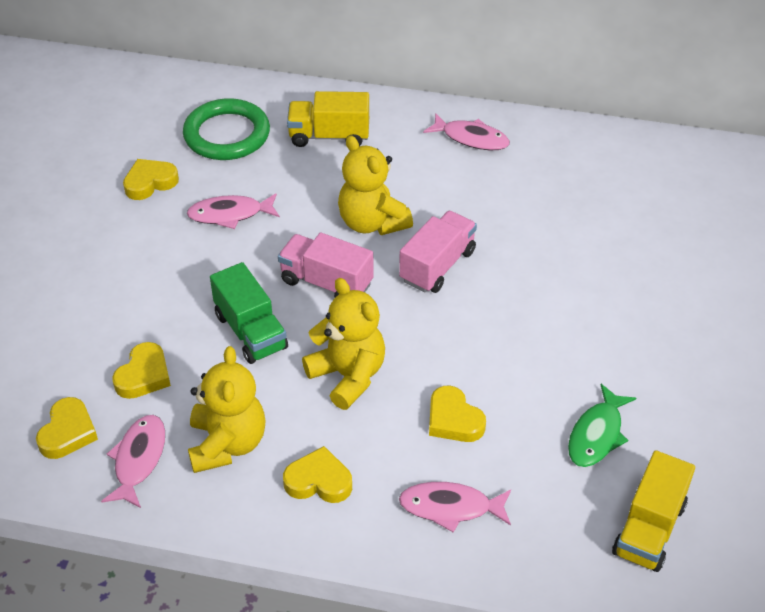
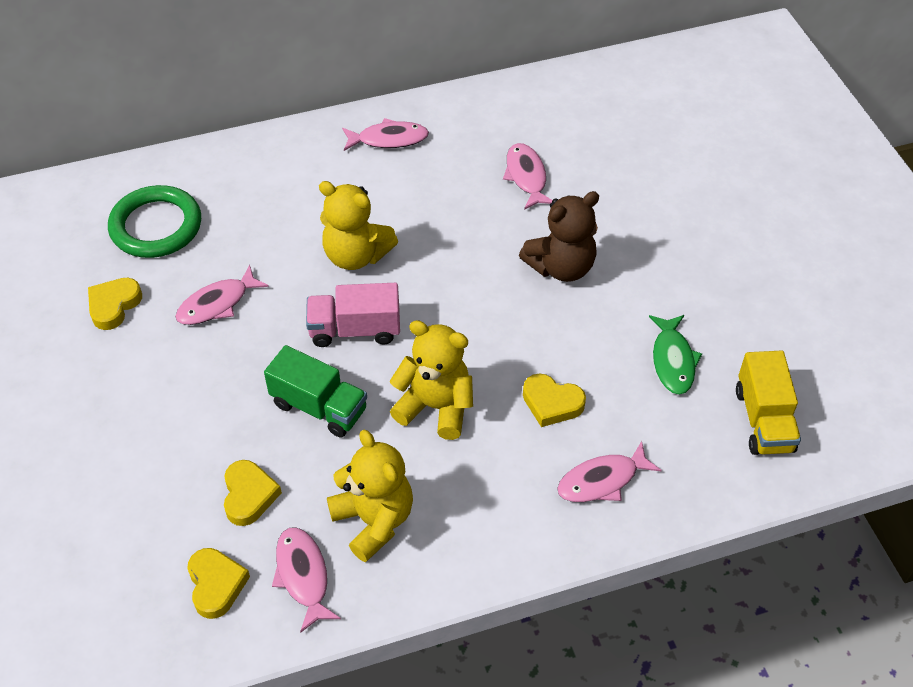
camera: 30 degrees left, 5 degrees up
yellow heart [283,446,352,503] -> none
yellow truck [287,91,369,147] -> none
pink truck [399,211,477,293] -> none
none -> pink fish [503,143,552,210]
none -> brown teddy bear [519,191,599,282]

